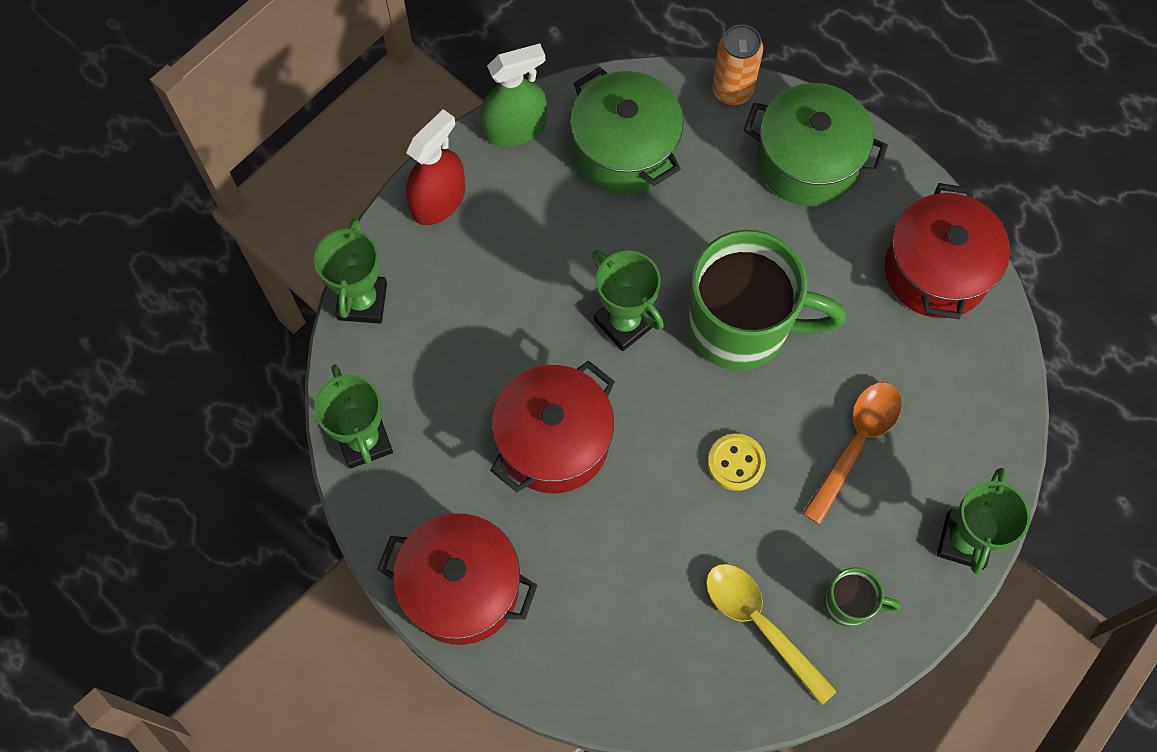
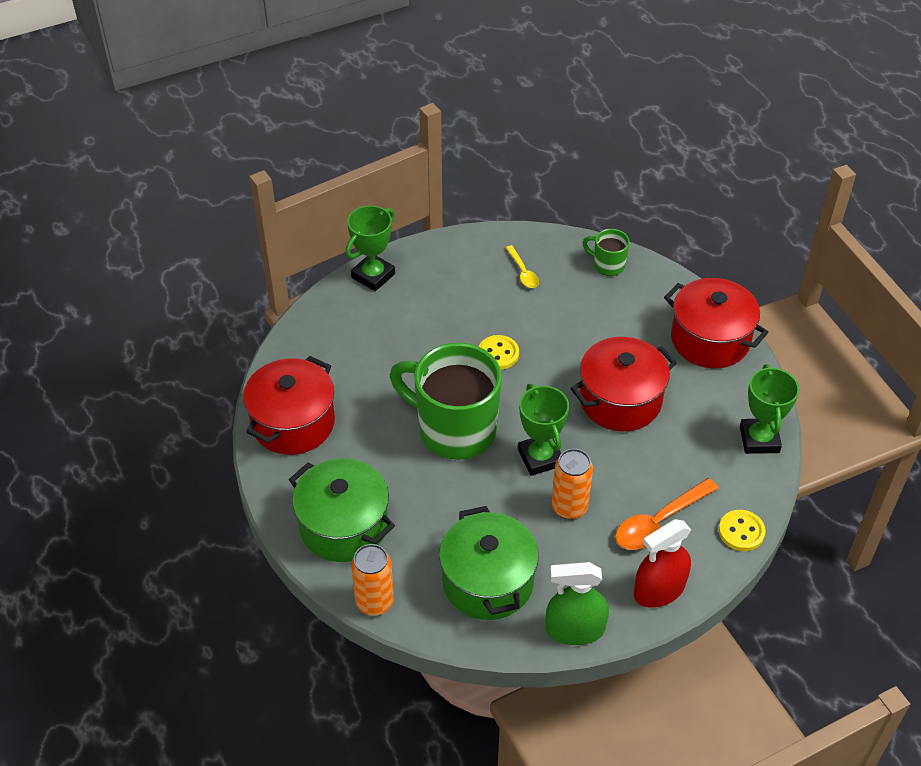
camera: 160 degrees left, 20 degrees down
green trophy [314,218,387,324] -> yellow button [719,510,766,551]
yellow spoon [706,564,837,705] -> yellow spoon [506,245,539,288], size x0.58
orange spoon [803,382,902,525] -> orange spoon moved to [615,478,719,550]
green mug [824,567,901,627] -> green mug moved to [582,229,630,276]
none -> orange can [552,449,593,519]

